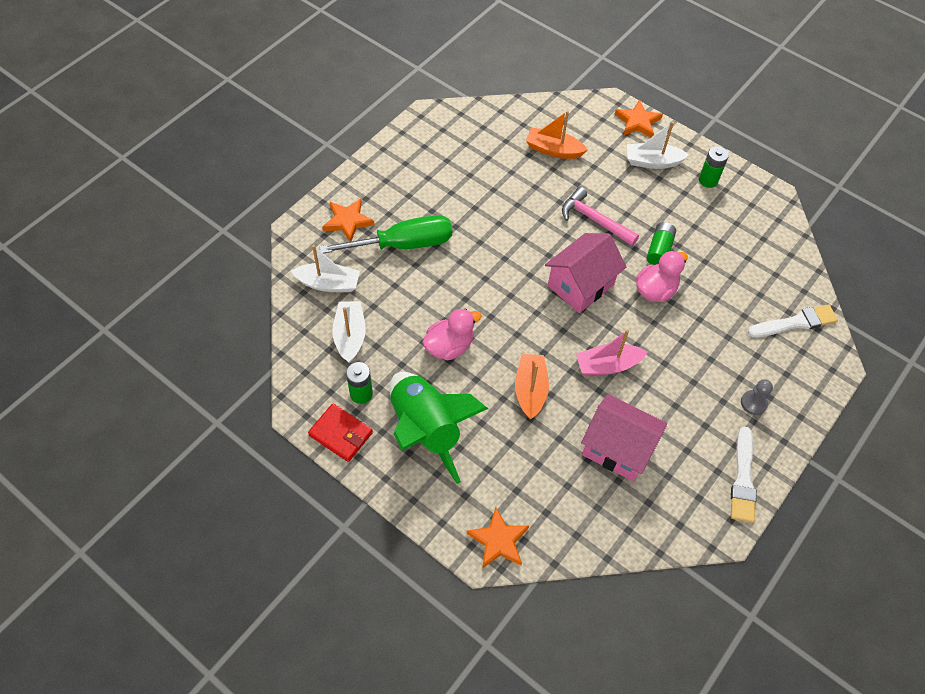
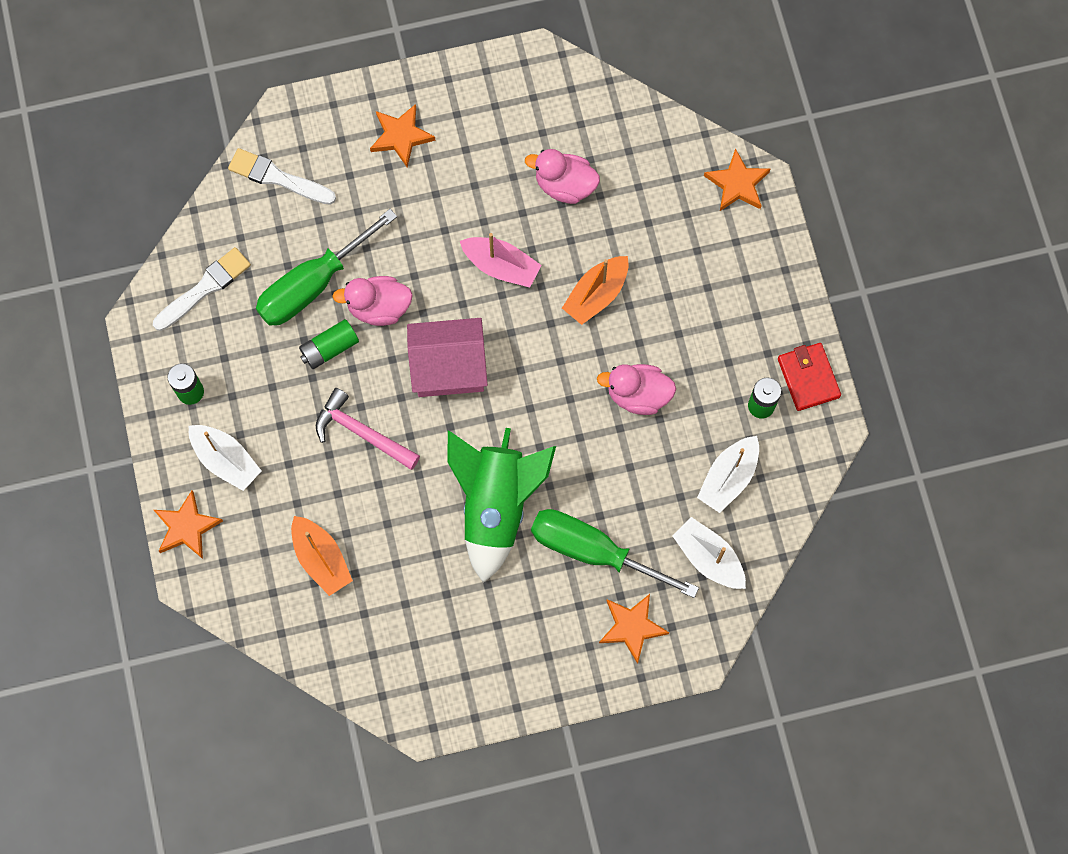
camera: 140 degrees left, 15 degrees up
green rocket [390,372,488,484] -> green rocket moved to [447,428,556,583]
pink hammer [562,187,639,246] -> pink hammer turned 135 degrees clockwise [316,388,420,470]
pink house [581,394,667,482] -> pink duck [525,149,600,204]
white brush [731,427,757,523] -> white brush moved to [153,247,251,331]
grey pawn [741,379,773,415] -> orange star [370,104,435,167]
none -> green screwdriver [256,209,397,326]

